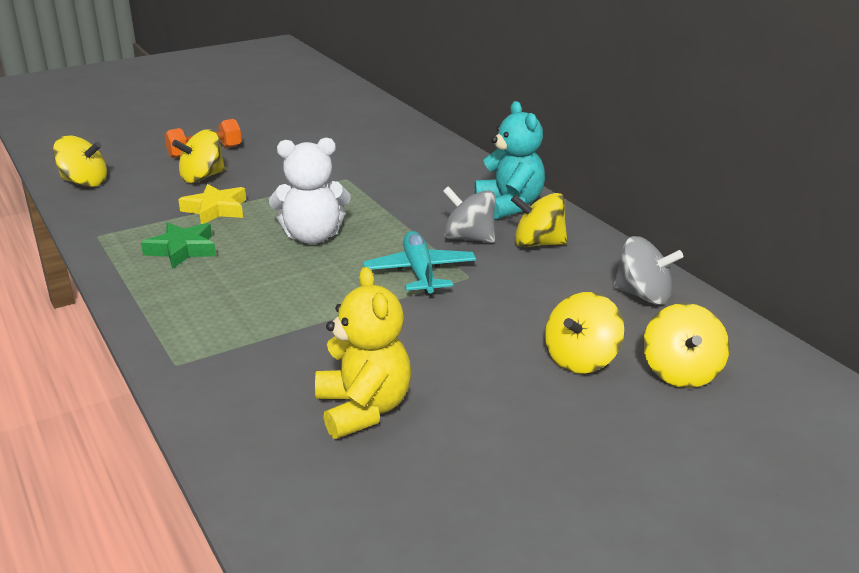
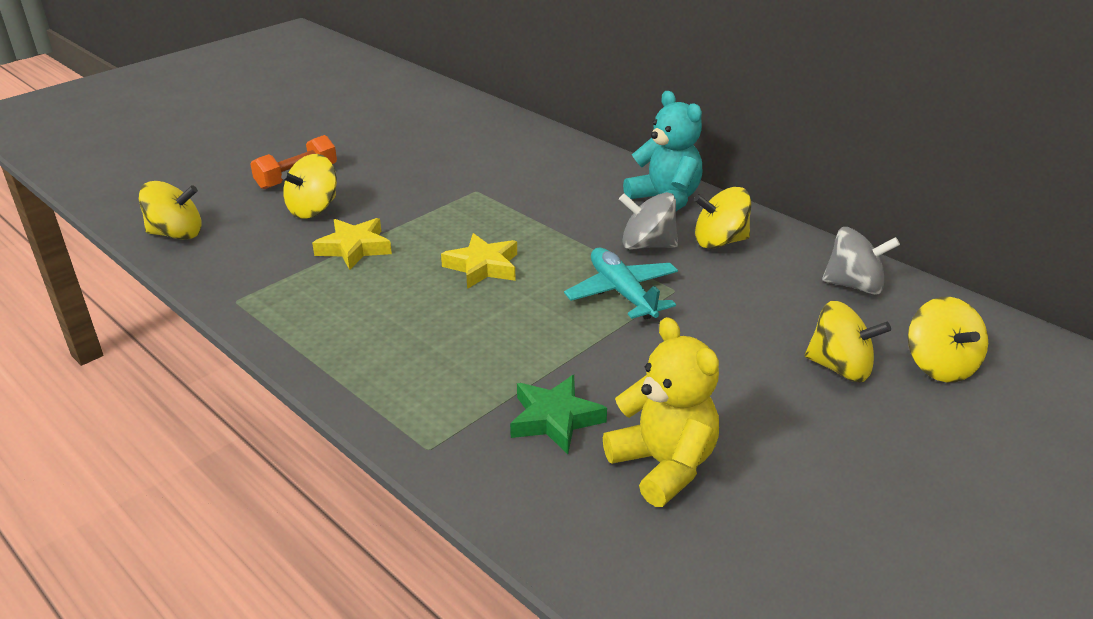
camera: 15 degrees left, 5 degrees up
green star [141,223,216,269] -> green star moved to [510,375,607,454]
white teddy bear [269,138,351,244] -> yellow star [441,233,517,289]
yellow spinning top [545,292,624,374] -> yellow spinning top turned 90 degrees counterclockwise [805,301,891,382]

